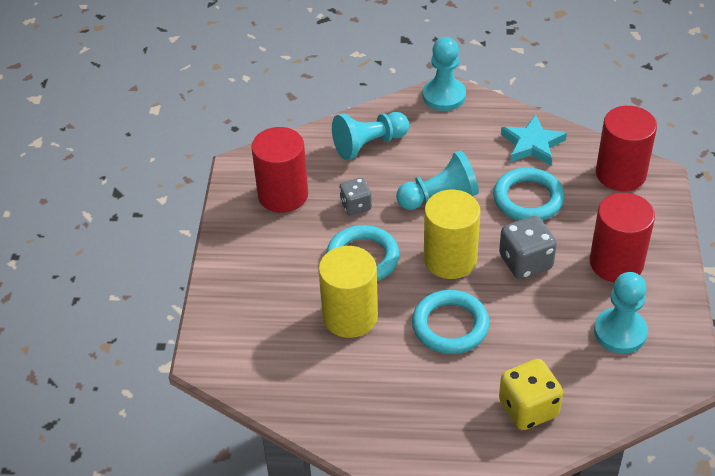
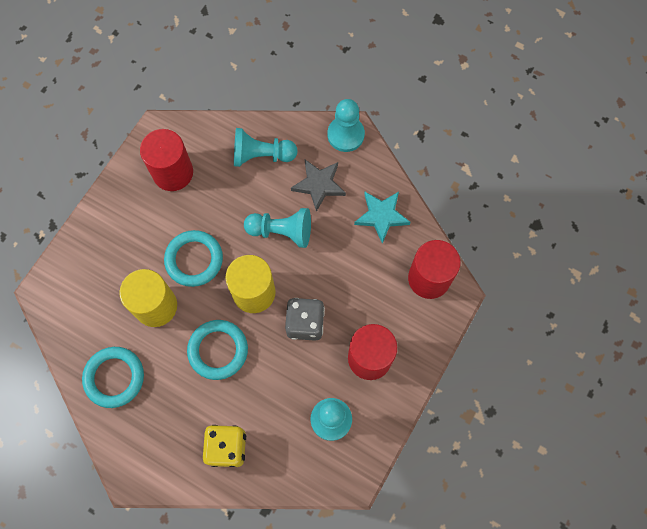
camera: 25 degrees right, 25 degrees up
grey dice [339,178,372,215] -> none
turquoise ring [493,168,564,221] -> turquoise ring moved to [82,347,144,408]
none -> grey star [291,160,346,212]

